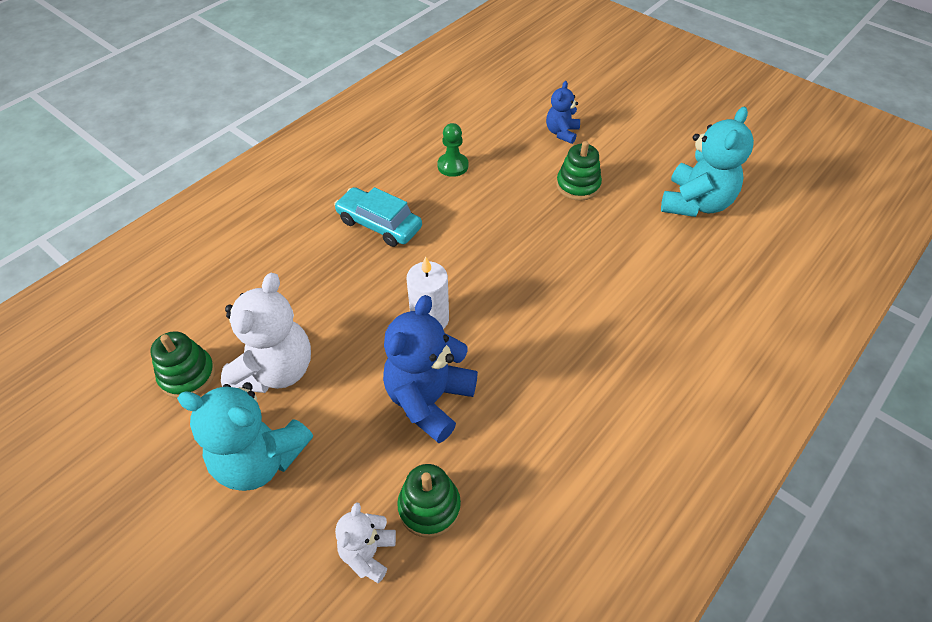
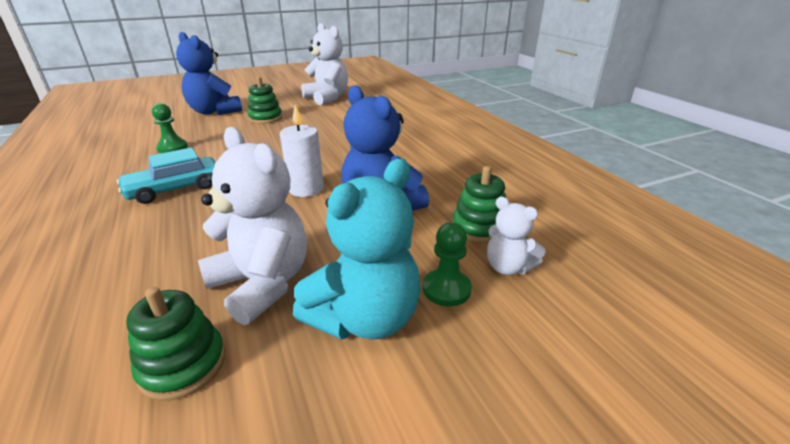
camera: 65 degrees left, 20 degrees down
blue teddy bear [546,81,580,144] -> blue teddy bear [176,32,242,115], size x1.83
turquoise teddy bear [661,107,754,217] -> white teddy bear [301,23,348,105]
none -> green pawn [423,222,472,306]

